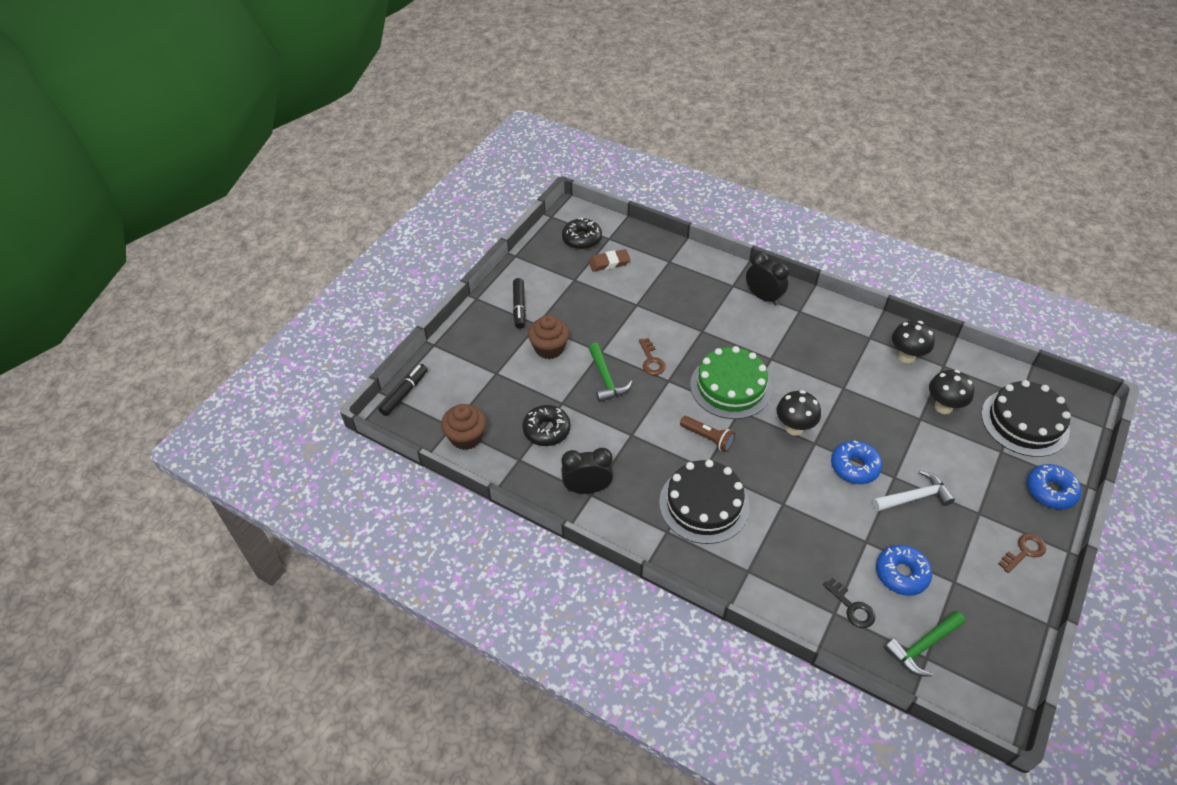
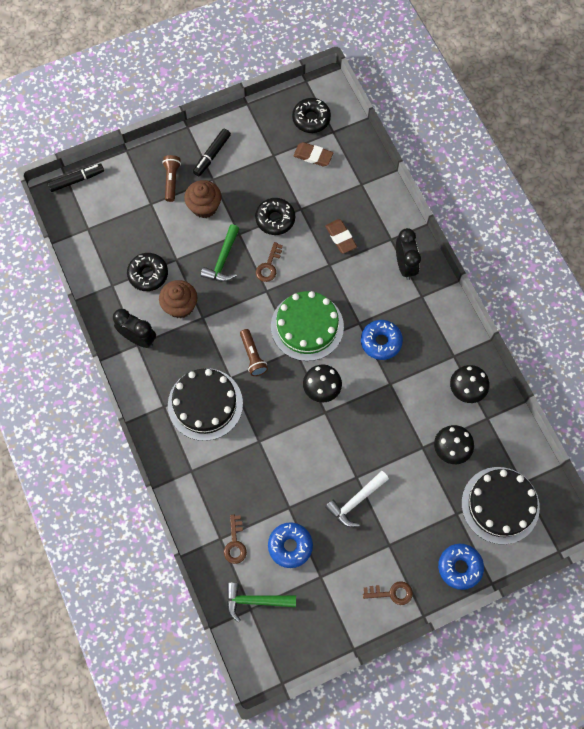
camera: 35 degrees right, 20 degrees up
brown cupcake [441,404,486,450] -> brown cupcake moved to [159,280,197,318]
black key [823,578,875,628] -> brown key [224,515,247,564]
blue donut [831,441,882,484] -> blue donut moved to [361,320,403,360]
white hammer [873,470,955,512] -> white hammer turned 120 degrees clockwise [325,471,389,527]
none -> brown flashlight [162,155,181,202]
none -> black donut [255,198,295,235]
none -> brown eraser [325,219,357,254]

